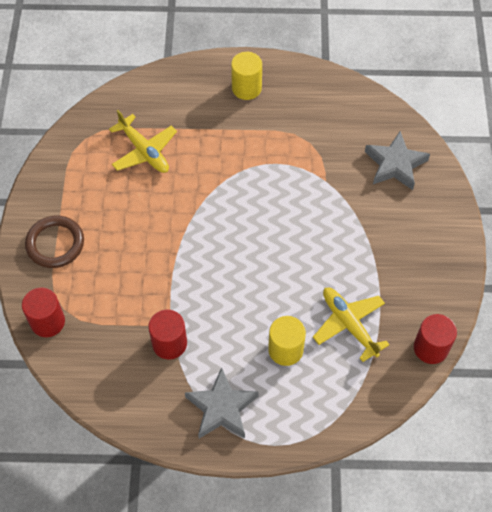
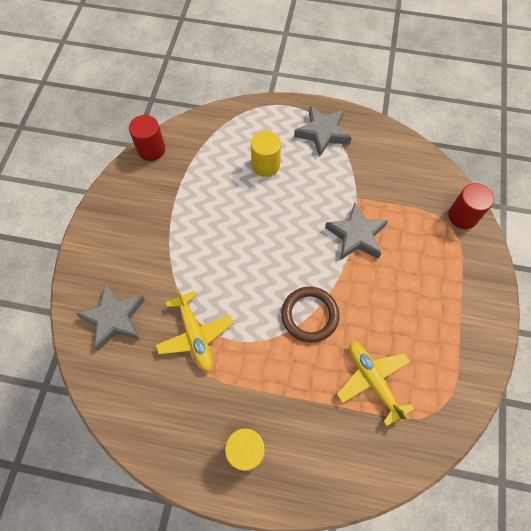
camera: 170 degrees left, 5 degrees up
brown ring [25,216,84,268] -> brown ring moved to [281,287,340,342]
red cylinder [148,310,187,359] -> none
yellow plane [313,288,390,362] -> yellow plane moved to [155,288,233,371]
none -> grey star [325,203,388,260]

